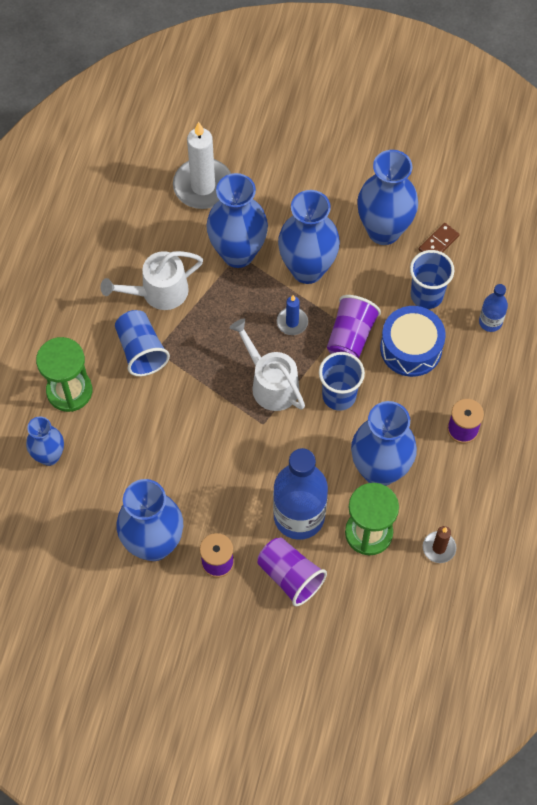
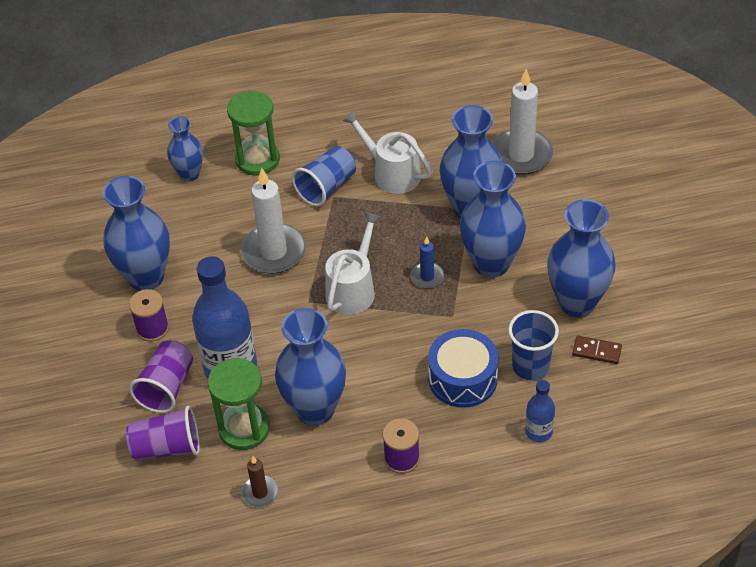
camera: 65 degrees right, 15 degrees down
blue cup [319,352,365,411] -> none
purple cup [327,295,381,359] -> purple cup moved to [126,406,200,461]
none -> white candle [241,168,306,274]

